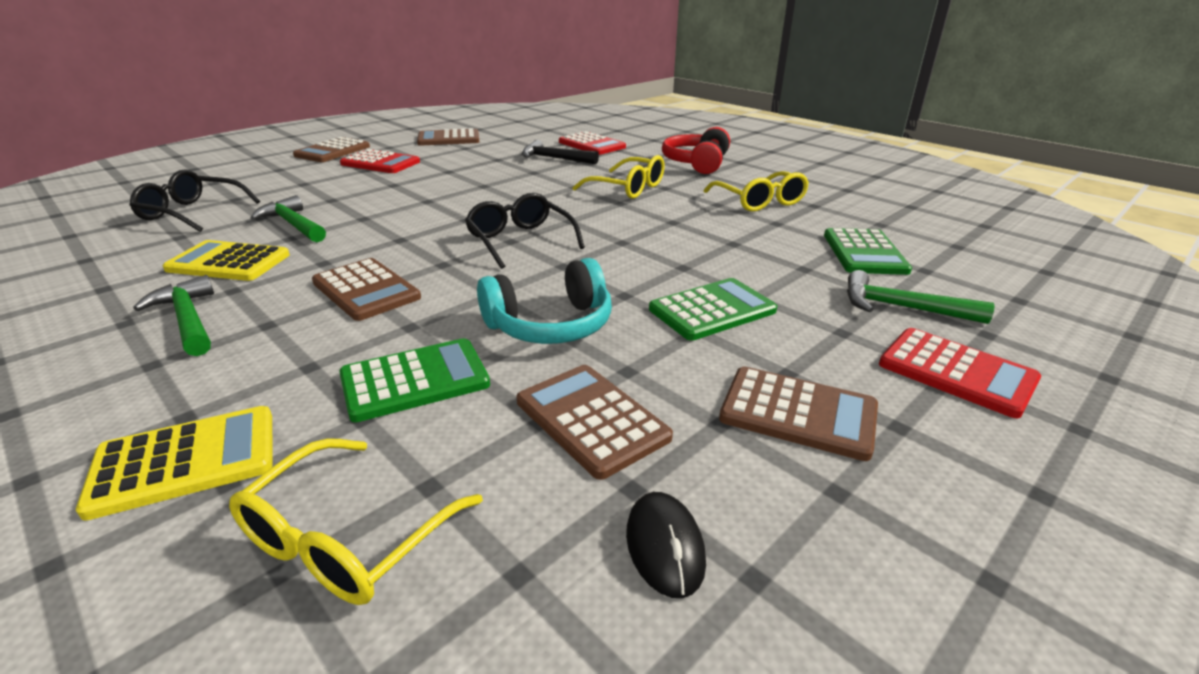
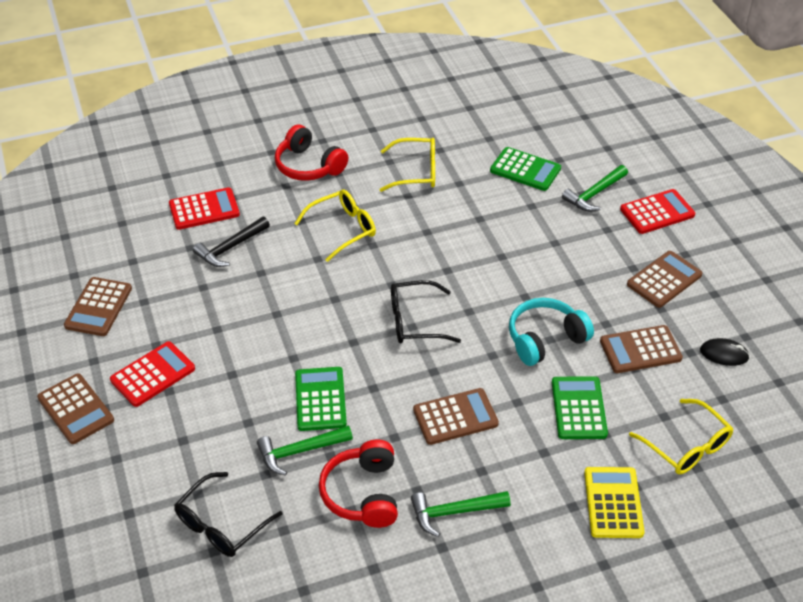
camera: 65 degrees left, 15 degrees up
yellow calculator [163,240,290,281] -> red headphones [319,440,398,528]
turquoise headphones [477,258,612,344] -> turquoise headphones turned 120 degrees counterclockwise [509,298,594,366]
green calculator [649,278,777,341] -> green calculator moved to [295,367,347,431]

